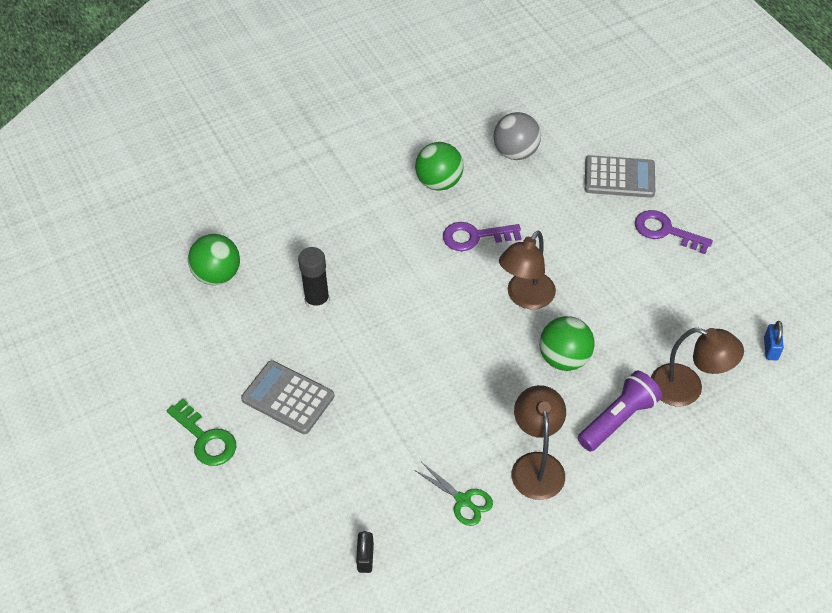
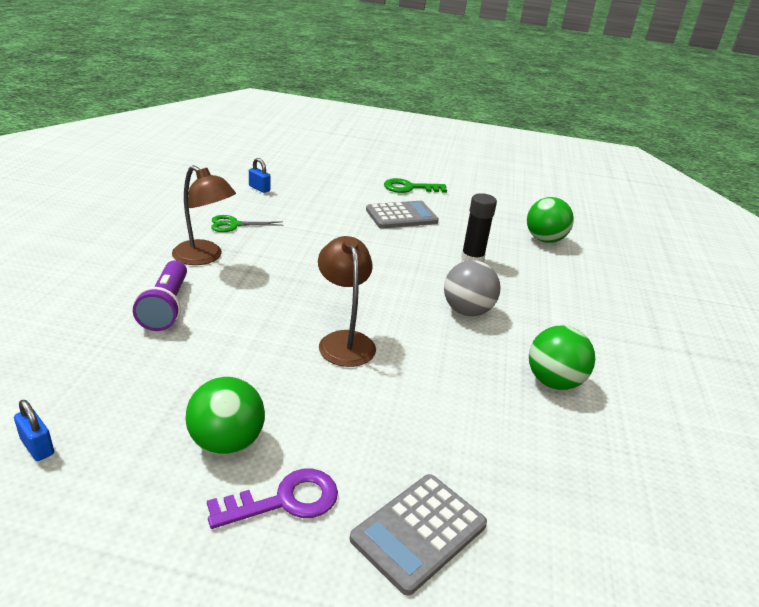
camera: 125 degrees right, 20 degrees down
black padlock [356,531,374,573] -> blue padlock [249,158,271,193]
purple key [443,222,521,251] -> none
grey ball [493,112,541,160] -> grey ball moved to [444,260,501,316]
green ball [540,316,595,371] -> green ball moved to [185,377,265,455]
brown lamp [651,328,744,406] -> none

